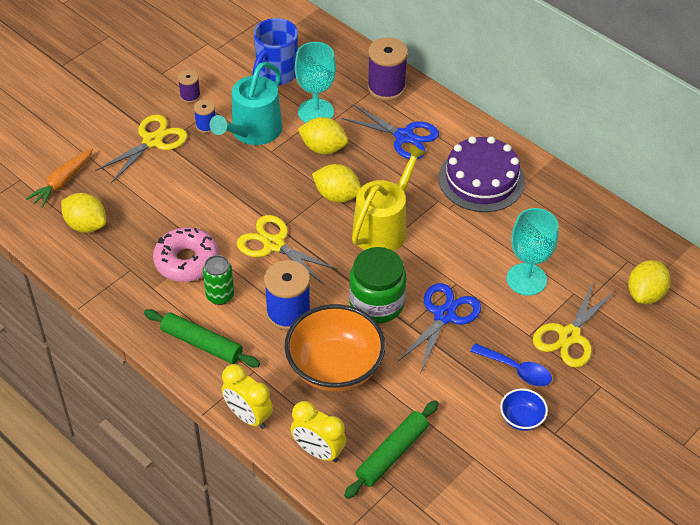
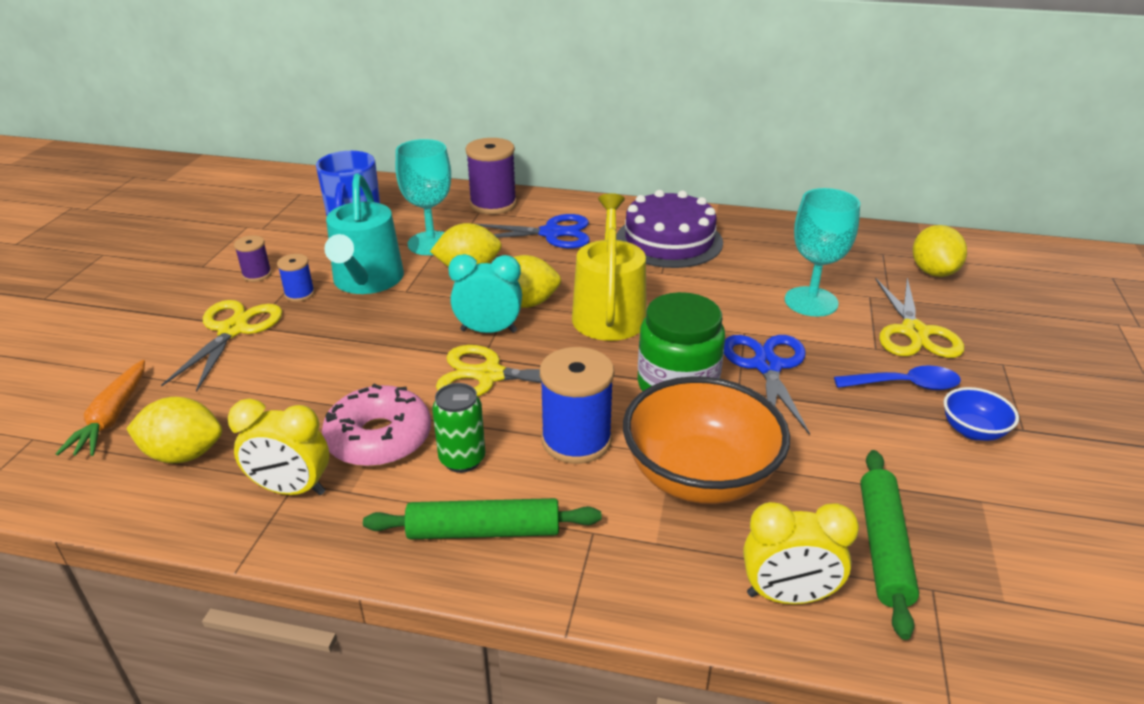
camera: 30 degrees left, 15 degrees down
yellow clock [222,364,273,429] -> yellow clock moved to [228,398,329,495]
none -> turquoise clock [448,254,522,333]

